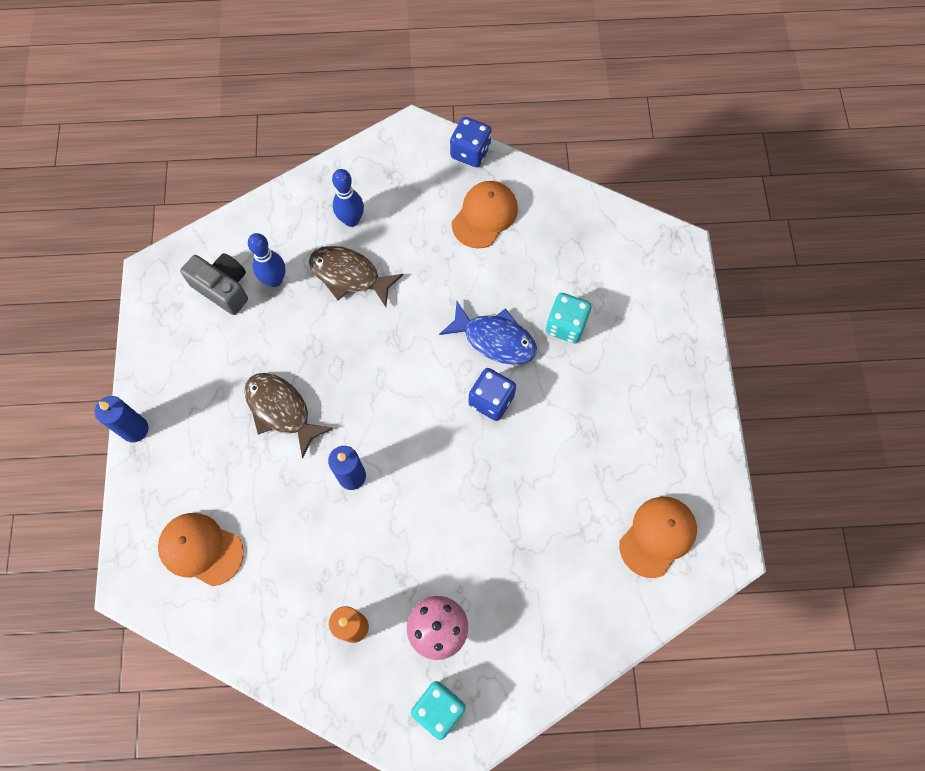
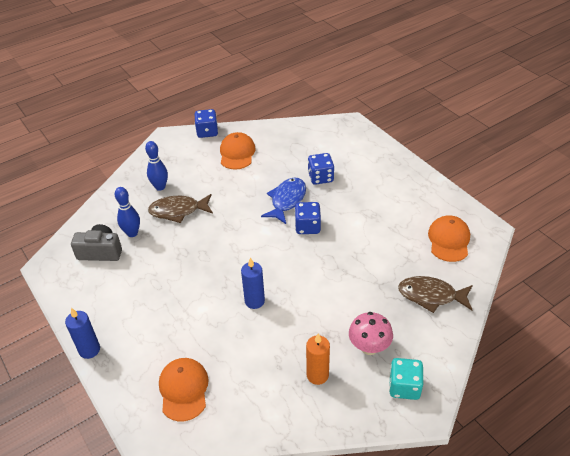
camera: 30 degrees left, 25 degrees down
orange cap [158,513,244,586] -> orange cap turned 90 degrees clockwise [159,358,209,421]
brown fish [244,373,333,459] -> brown fish moved to [398,276,473,313]
blue fish [439,301,537,365] -> blue fish turned 60 degrees counterclockwise [261,178,306,224]
turquoise dice [546,293,591,344] -> blue dice [308,153,334,185]

